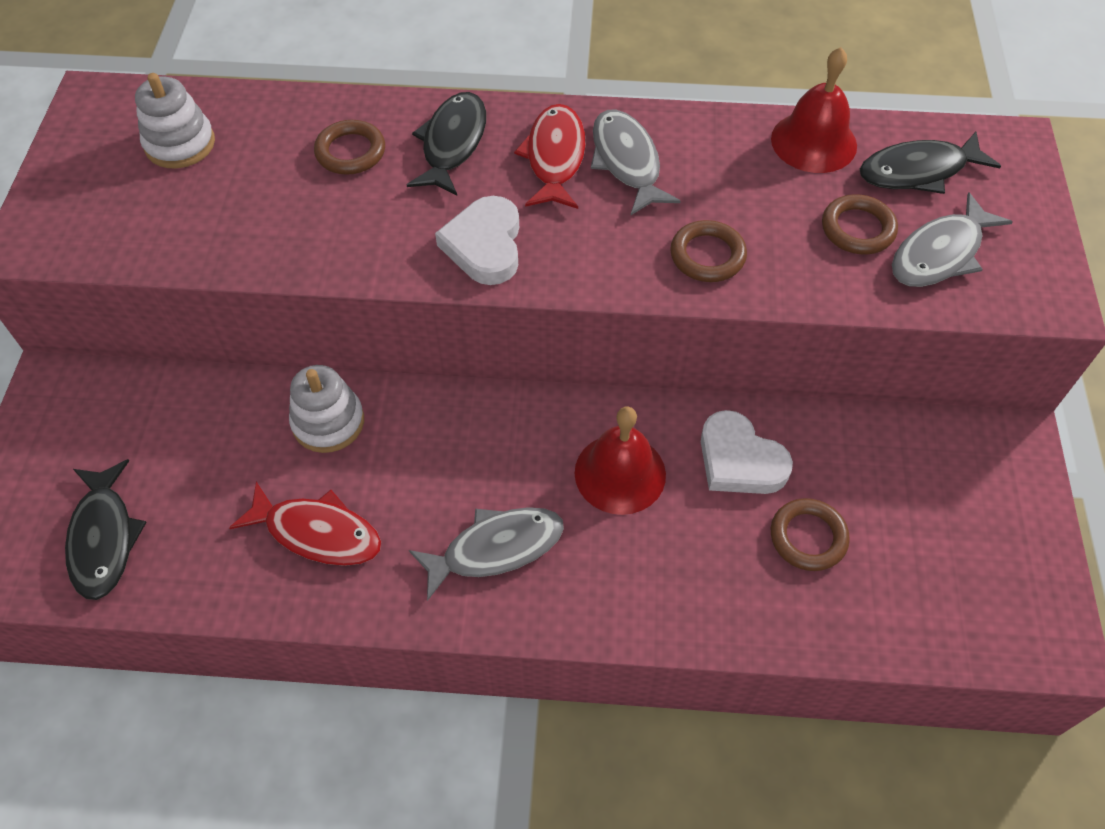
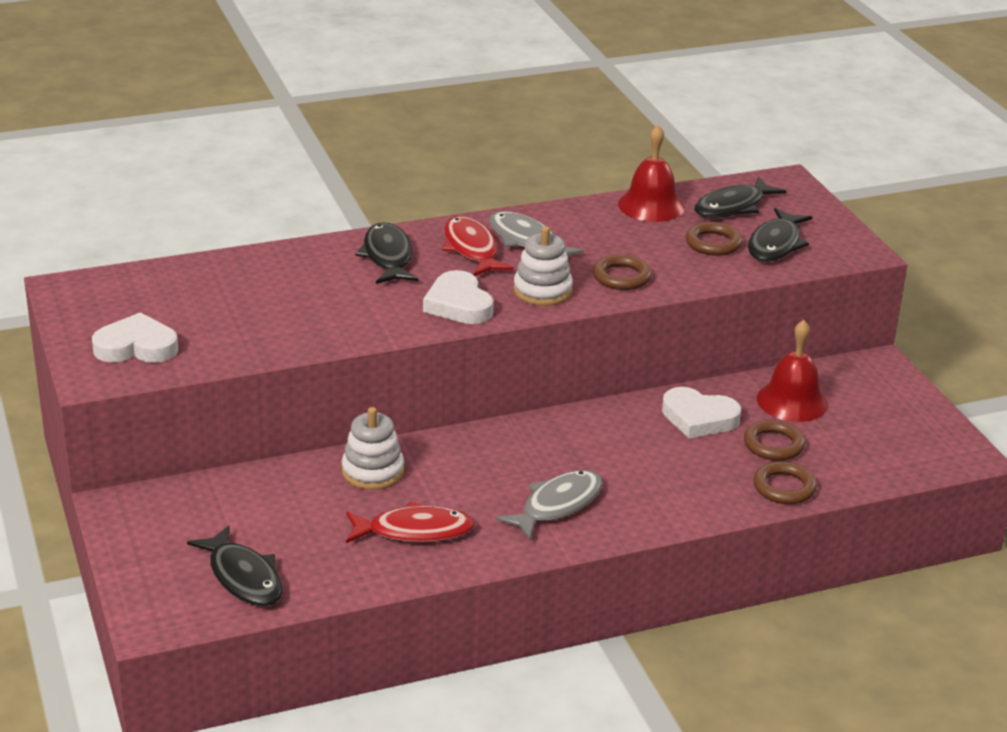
camera: 25 degrees left, 25 degrees down
white stacking toy [135,73,215,168] -> white stacking toy moved to [513,226,573,306]
brown ring [314,120,385,175] -> brown ring moved to [753,461,817,504]
red bell [575,407,666,515] -> red bell moved to [757,320,828,422]
grey fish [892,192,1013,287] -> black fish [748,208,812,262]
none -> white heart [92,312,178,363]

